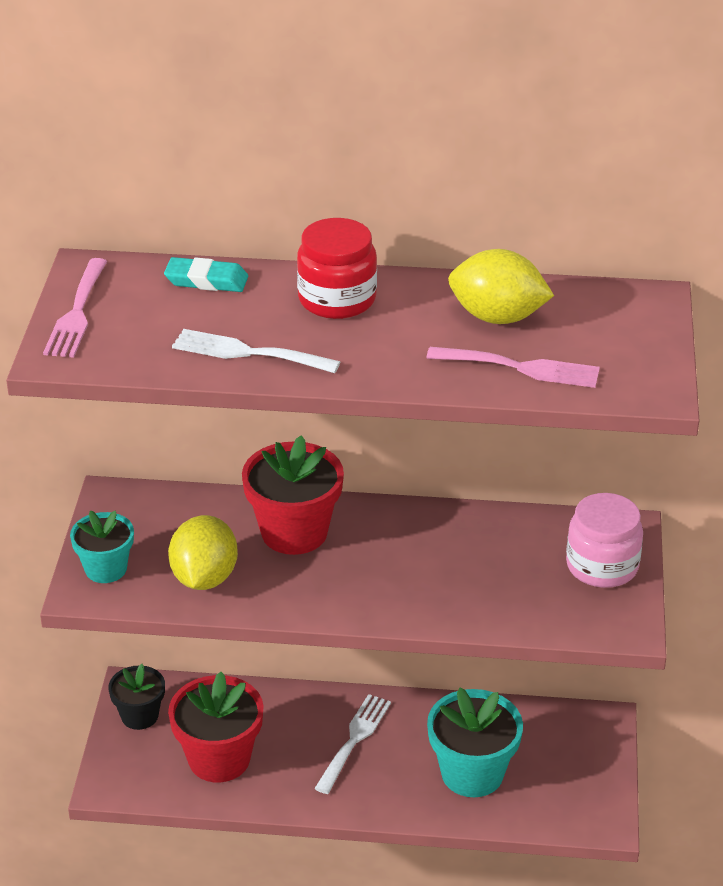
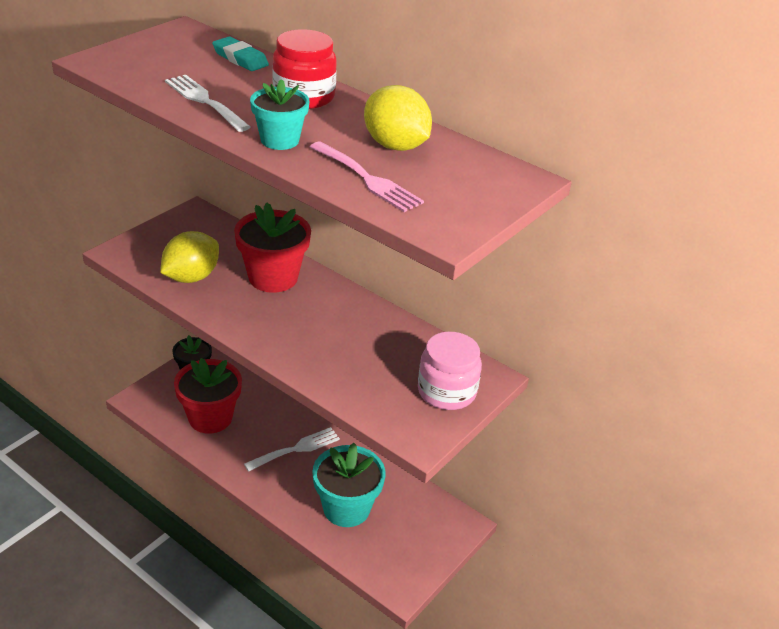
camera: 30 degrees right, 0 degrees up
pink fork [43,258,107,358] -> none
turquoise flower pot [70,510,134,583] -> turquoise flower pot moved to [250,79,310,150]

